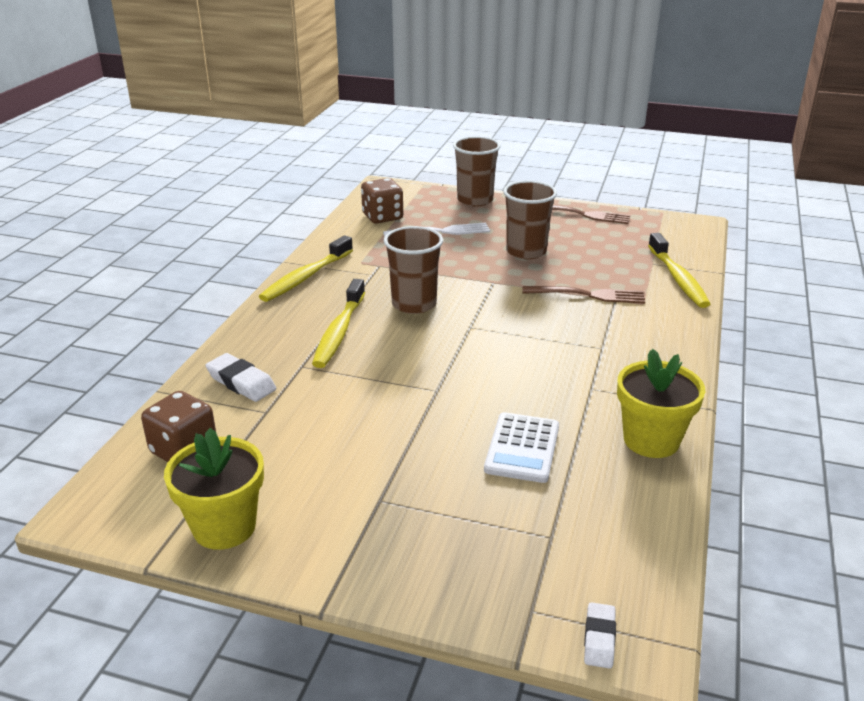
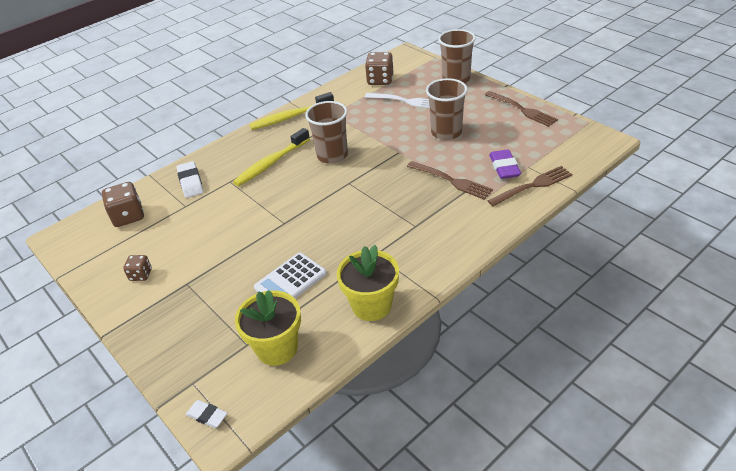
camera: 35 degrees right, 10 degrees up
yellow flower pot [164,428,264,550] -> yellow flower pot moved to [235,290,301,366]
white eraser [584,602,616,669] -> white eraser turned 75 degrees clockwise [186,400,227,428]
yellow toothbrush [648,233,710,308] -> brown fork [487,166,573,206]
none -> brown dice [123,255,152,281]
none -> purple eraser [489,149,521,179]

